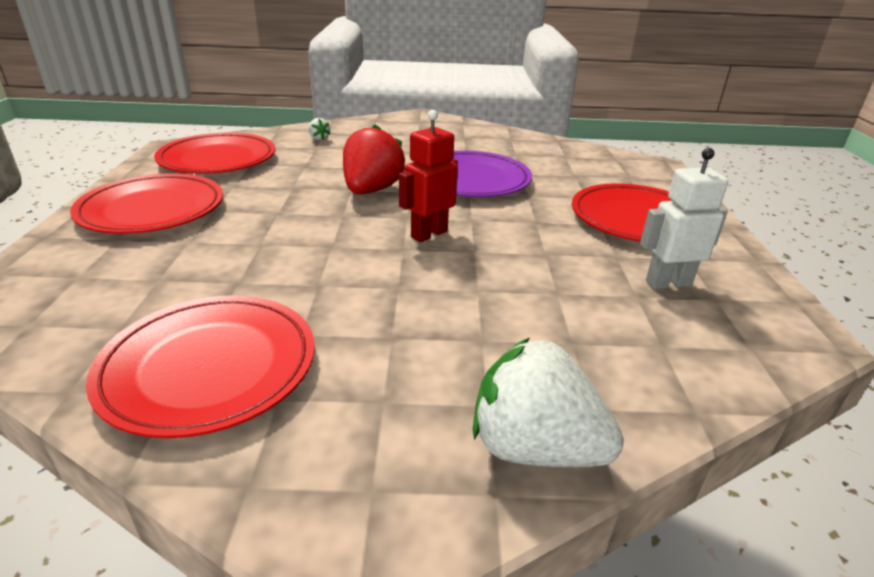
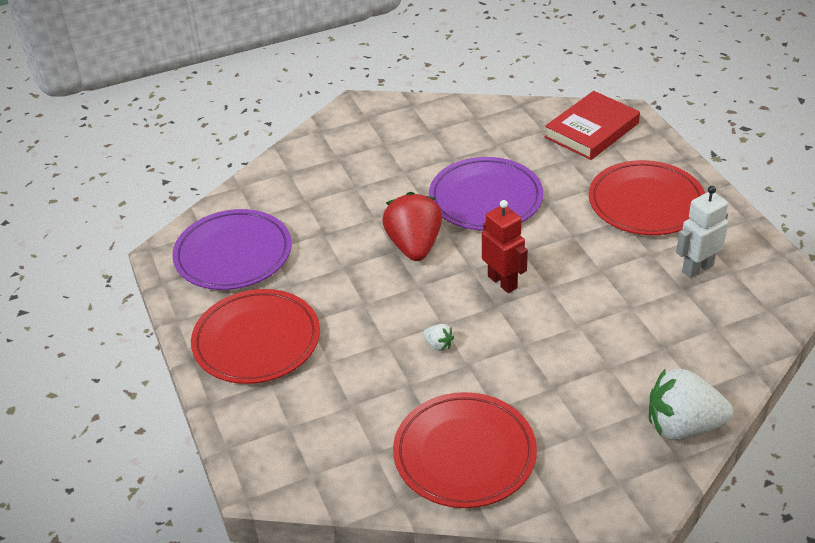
camera: 20 degrees left, 10 degrees up
red plate [154,132,276,174] -> purple plate [172,209,292,290]
white strawberry [309,118,331,140] -> white strawberry moved to [423,324,454,351]
red robot [399,110,458,242] -> red robot turned 120 degrees clockwise [482,200,528,293]
none -> red book [545,91,640,160]

